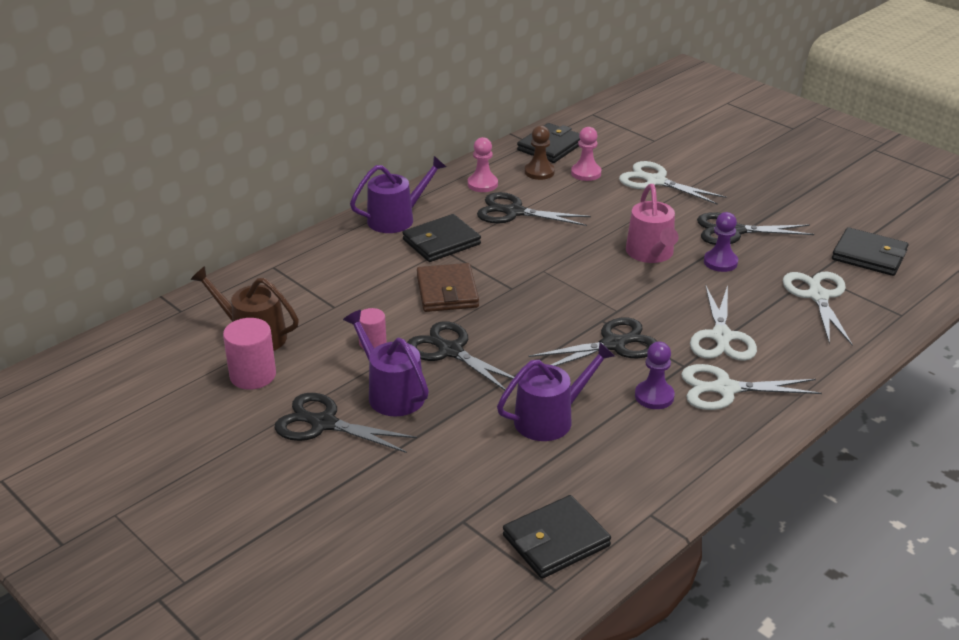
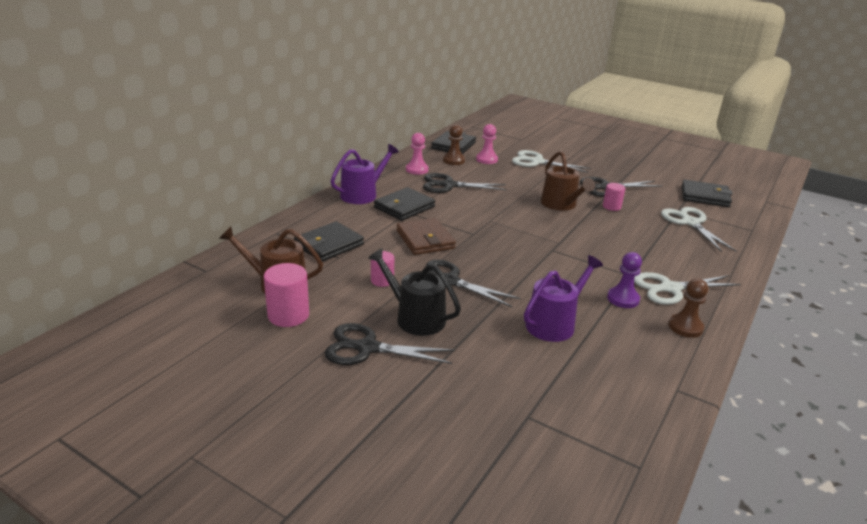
camera: 15 degrees left, 5 degrees down
purple watering can [343,310,429,416] -> black watering can [368,248,461,336]
black wallet [503,495,611,579] -> black wallet moved to [294,221,364,262]
black scissors [529,317,657,366] -> none
pink watering can [626,184,679,263] -> brown watering can [541,151,595,211]
white scissors [690,285,757,361] -> none
purple pawn [704,212,738,272] -> pink cylinder [603,183,625,211]
none -> brown pawn [669,279,708,338]

